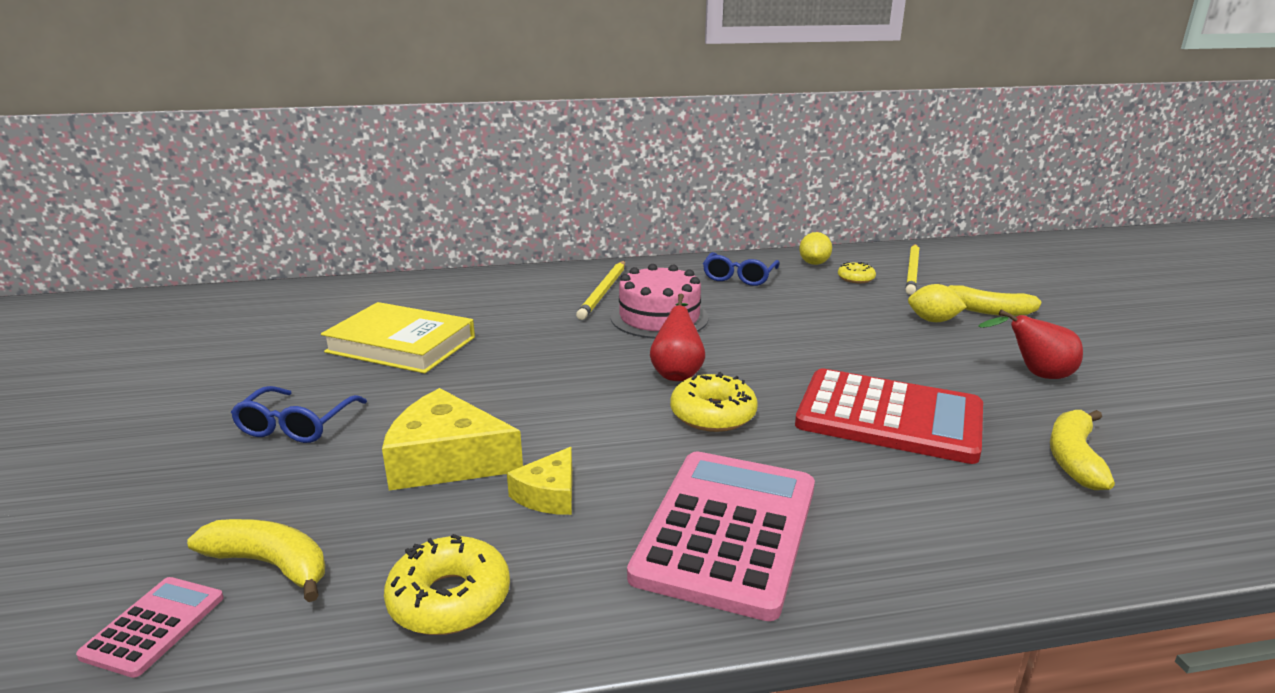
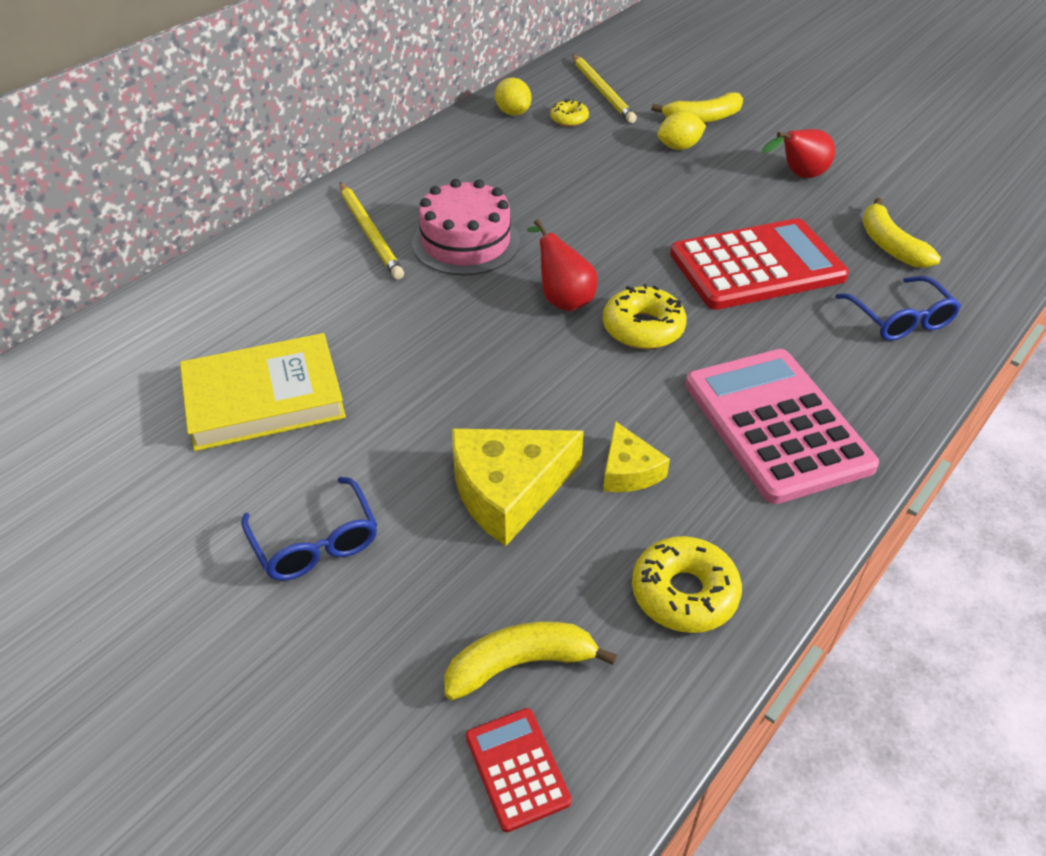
camera: 40 degrees left, 20 degrees up
pink calculator [76,577,224,678] -> red calculator [466,708,572,832]
blue glasses [703,252,780,286] -> blue glasses moved to [835,276,961,341]

